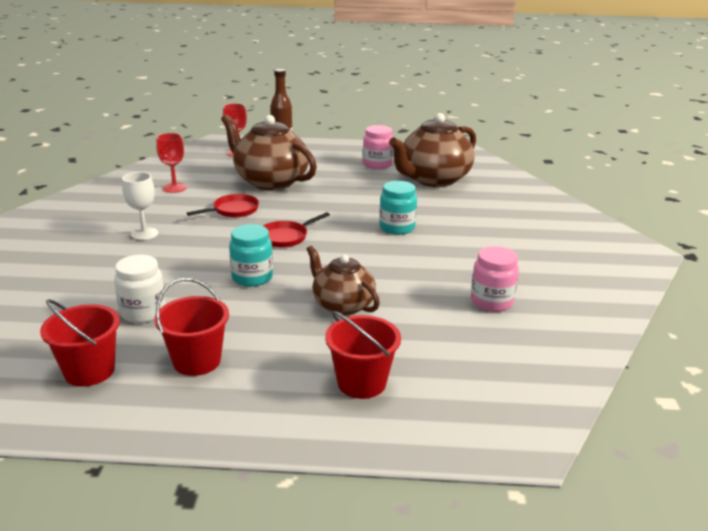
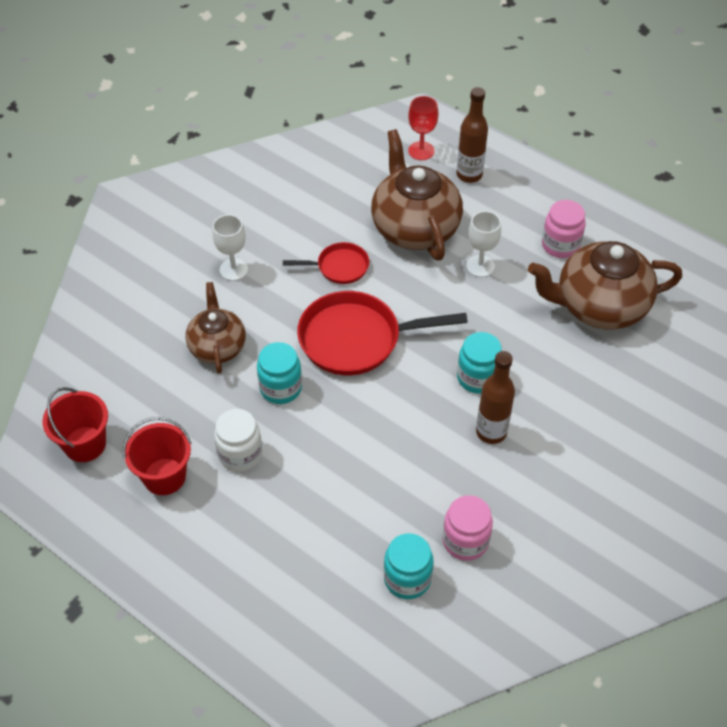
camera: 35 degrees right, 25 degrees up
white jar [114,255,166,323] -> white jar moved to [214,409,262,472]
red goblet [156,133,187,193] -> none
red pan [263,212,330,247] -> red pan [297,291,468,375], size x1.86
brown teapot [307,246,380,316] -> brown teapot moved to [186,282,246,374]
red bucket [325,311,401,399] -> none
none -> turquoise jar [384,533,433,599]
none -> white goblet [466,211,501,277]
none -> brown bottle [476,351,515,444]

